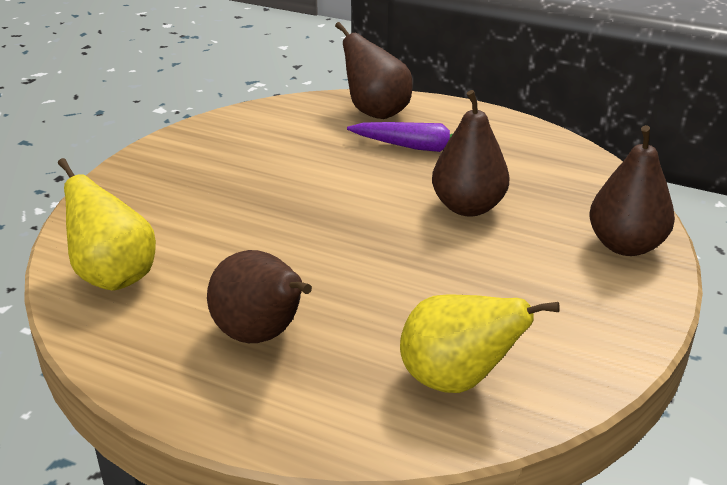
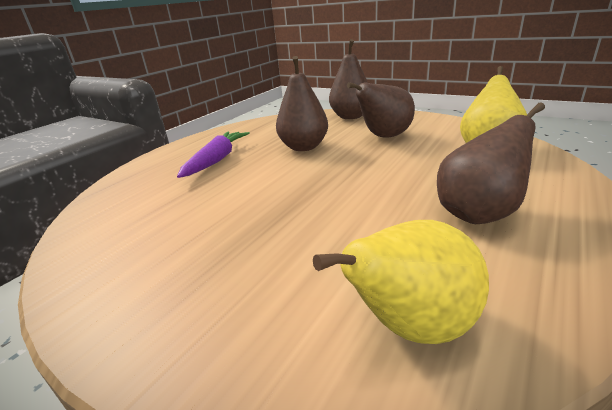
camera: 80 degrees left, 5 degrees down
brown pear [335,22,413,119] -> brown pear moved to [347,82,415,138]

